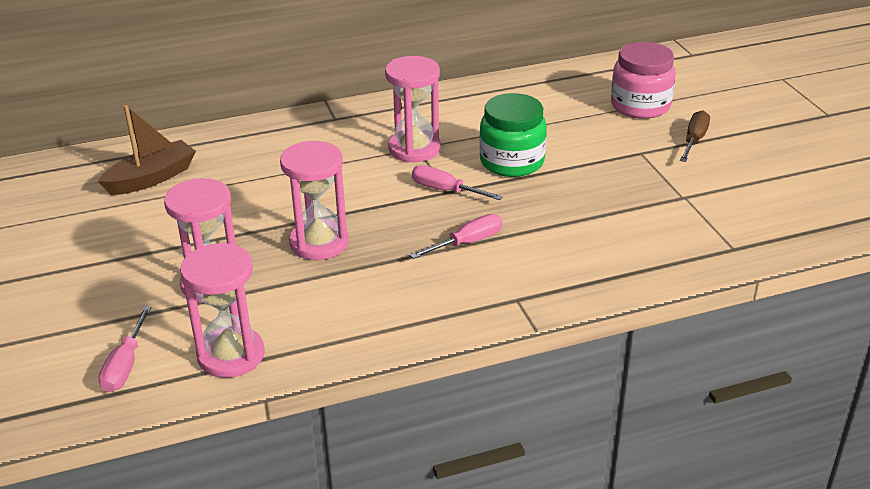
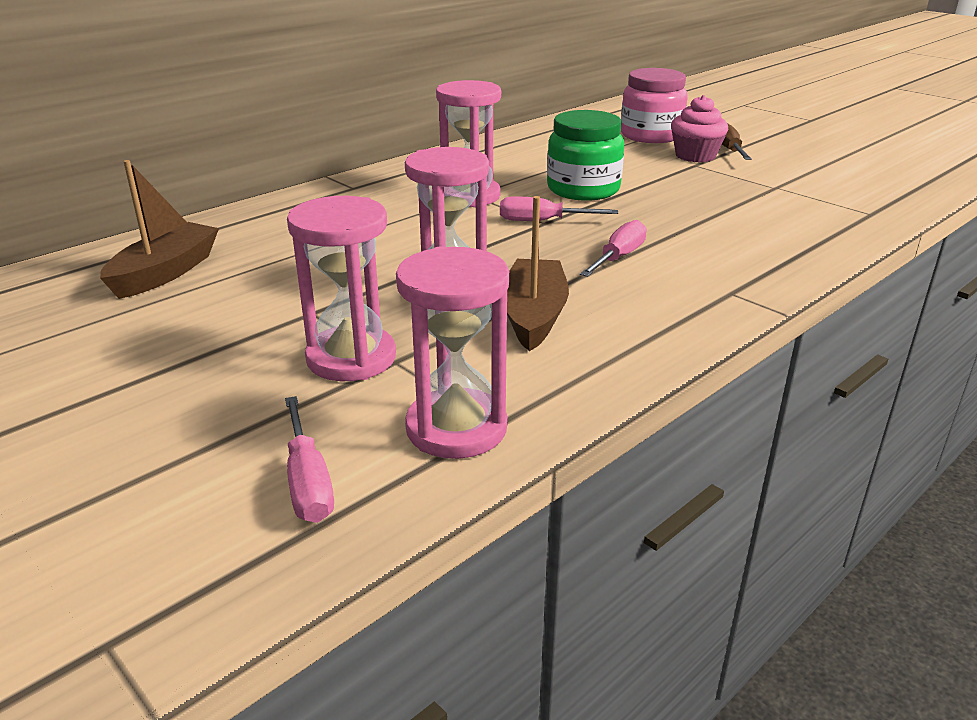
camera: 25 degrees left, 5 degrees down
none -> brown boat [507,196,569,351]
none -> pink cupcake [671,95,728,162]

